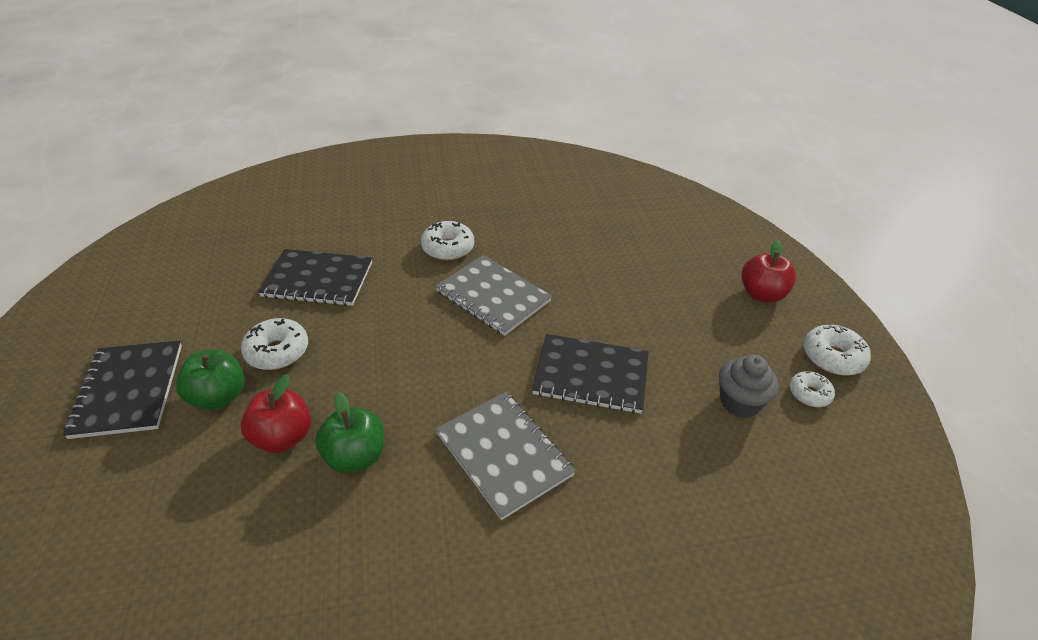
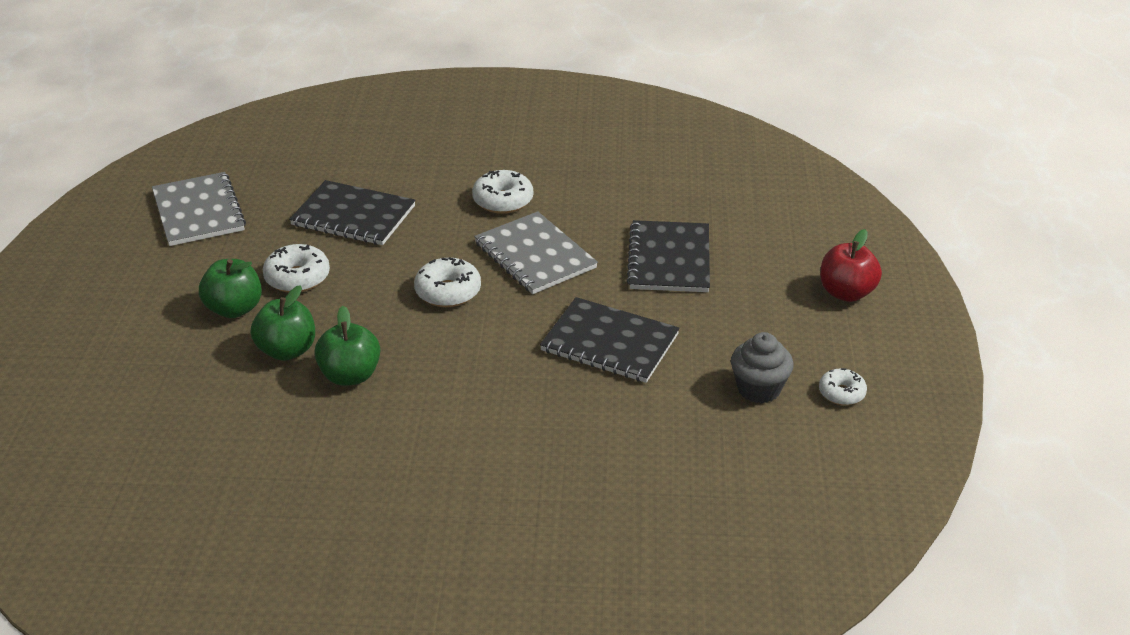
camera: 15 degrees right, 5 degrees down
black notebook [63,341,182,439] -> black notebook moved to [627,220,710,292]
red apple [241,374,311,453] -> green apple [251,285,315,361]
grey notebook [436,392,576,520] -> grey notebook moved to [152,172,246,246]
white donut [804,325,871,376] -> white donut moved to [414,257,481,307]

